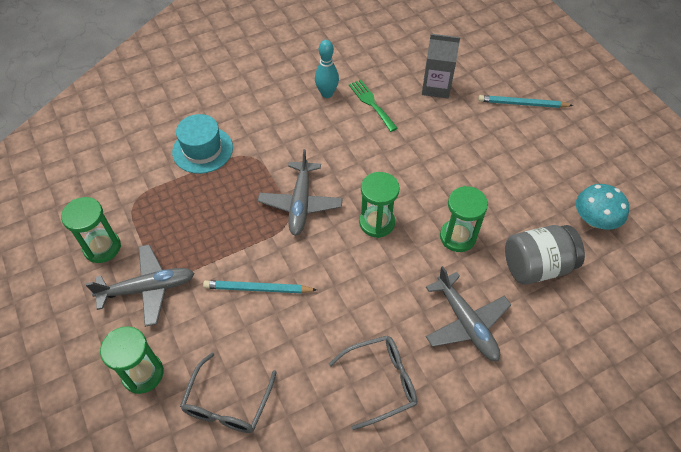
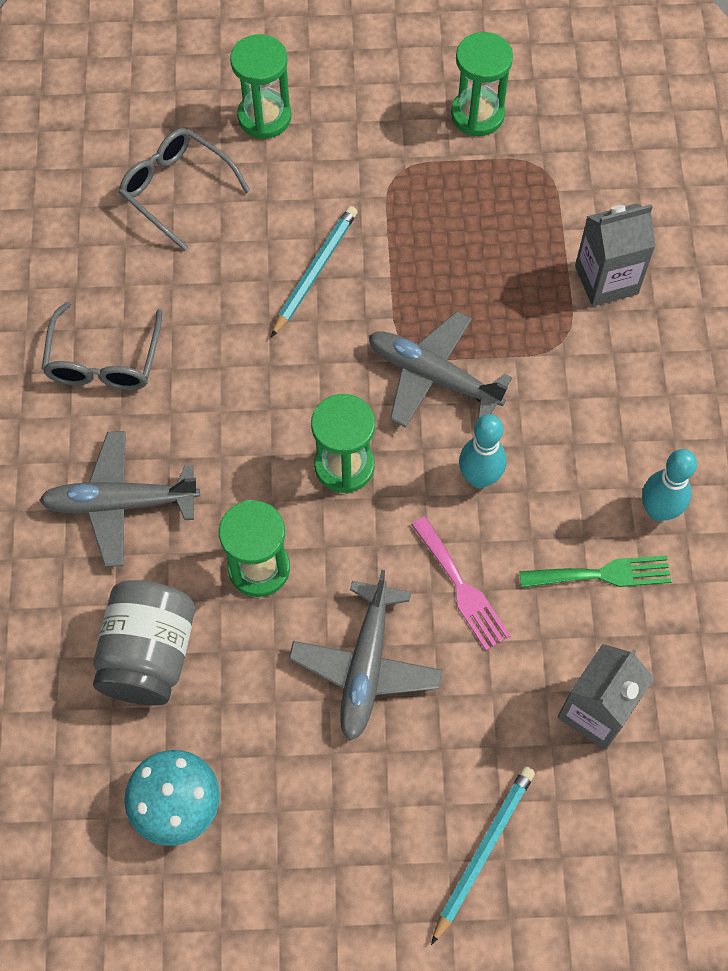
camera: 115 degrees right, 10 degrees up
grey plane [85,244,195,327] -> grey plane moved to [289,570,443,741]
turquoise hat [172,114,233,174] -> grey carton [575,203,656,306]
none -> pink fork [411,516,510,650]
none -> turquoise bowling pin [459,414,506,488]

